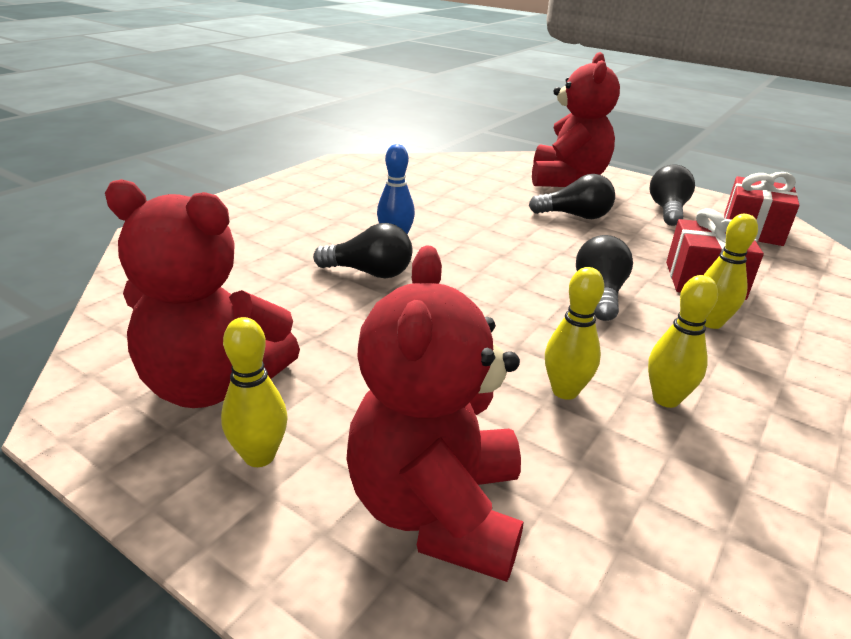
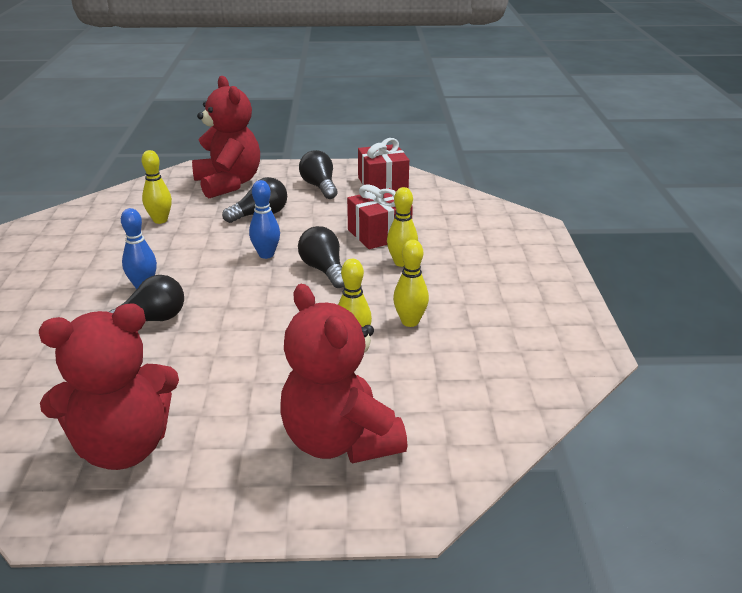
camera: 35 degrees left, 0 degrees up
yellow bowling pin [221,317,287,467] -> yellow bowling pin moved to [141,150,172,224]
none -> blue bowling pin [249,180,280,259]

